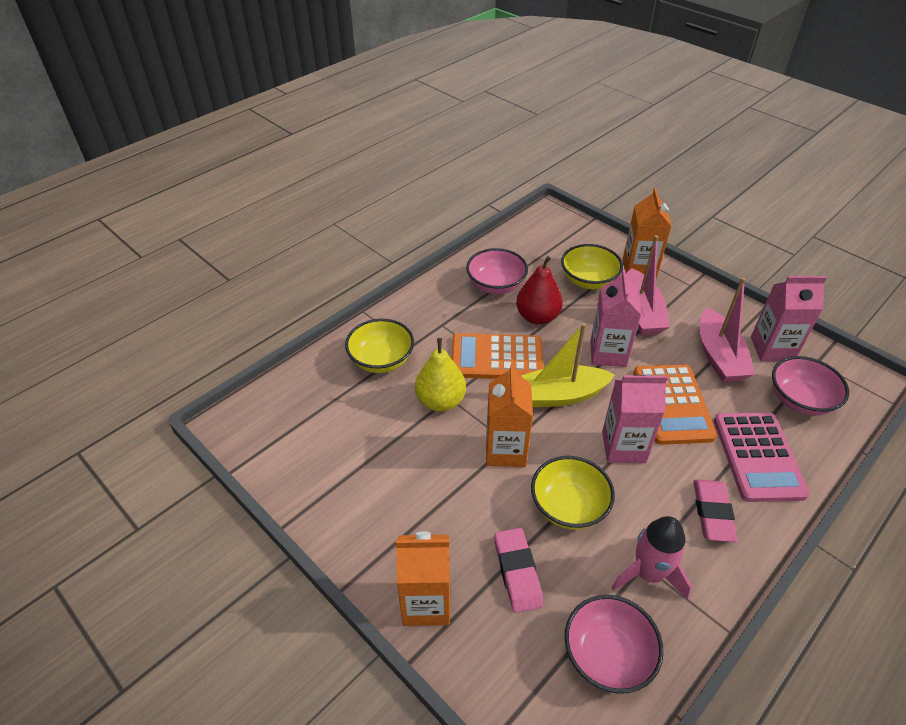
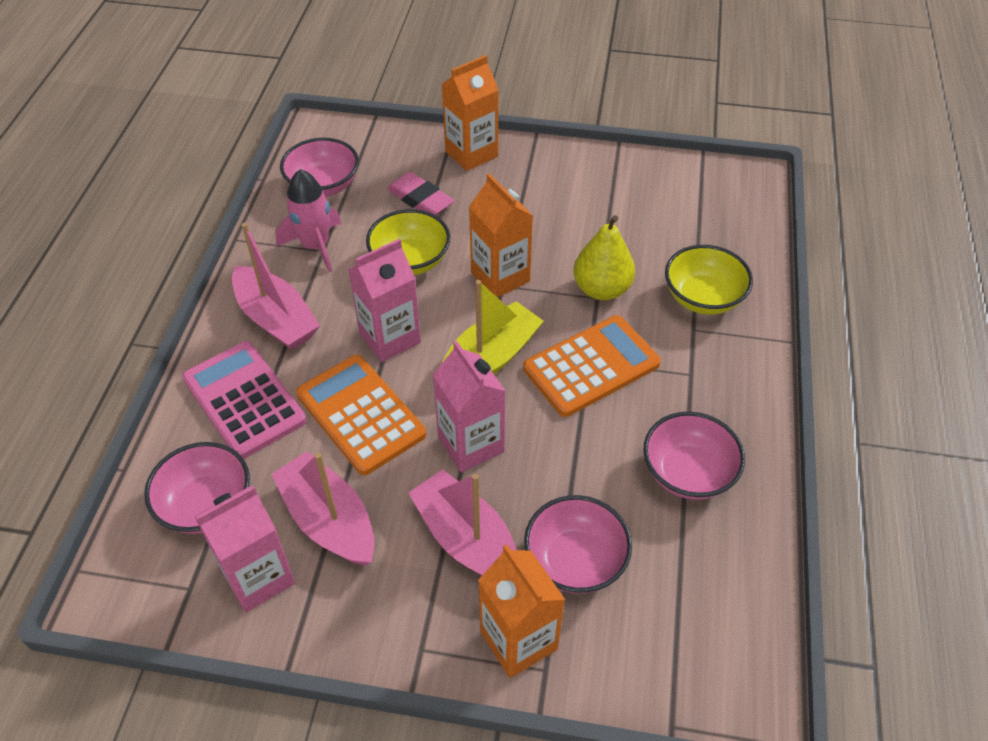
camera: 145 degrees right, 5 degrees up
red pear [516,256,563,325] -> none
yellow bowl [561,244,623,289] -> pink bowl [524,495,632,594]
pink eraser [693,479,738,542] -> pink boat [232,223,320,350]

